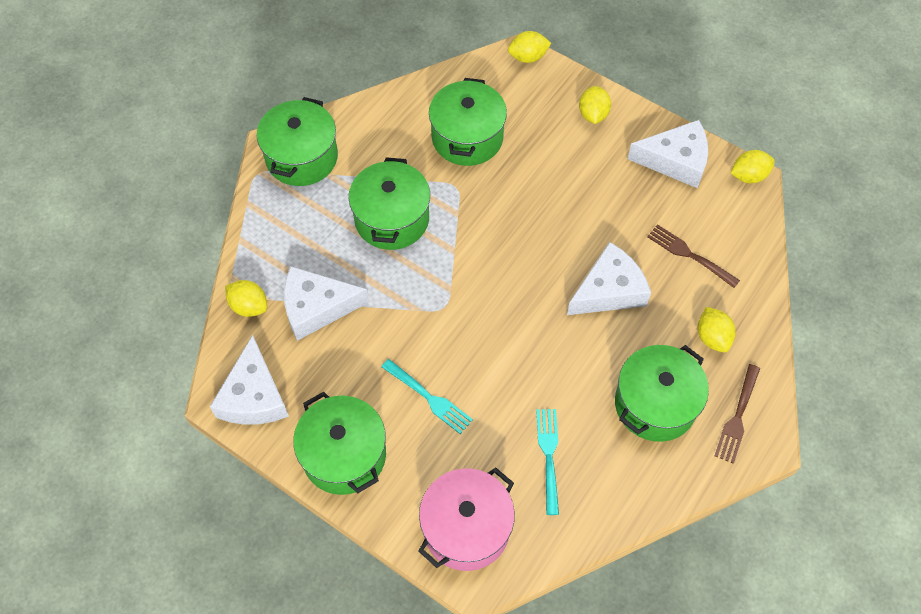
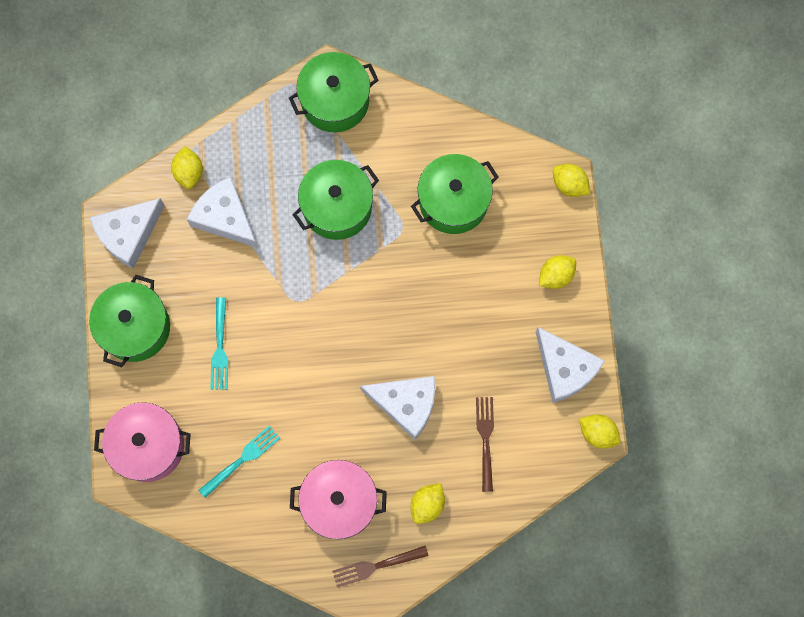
camera: 50 degrees right, 15 degrees up
green pot [615,345,709,442] -> pink pot [290,460,387,539]

